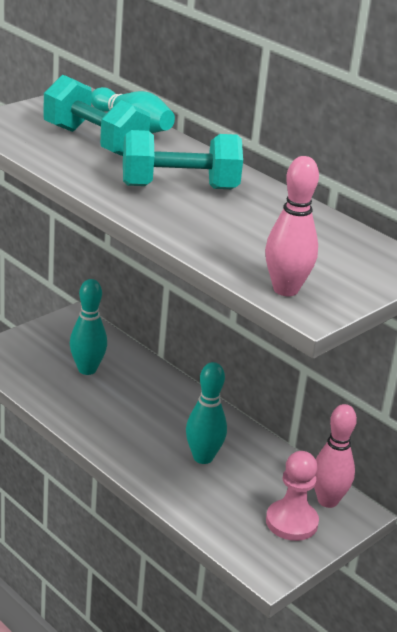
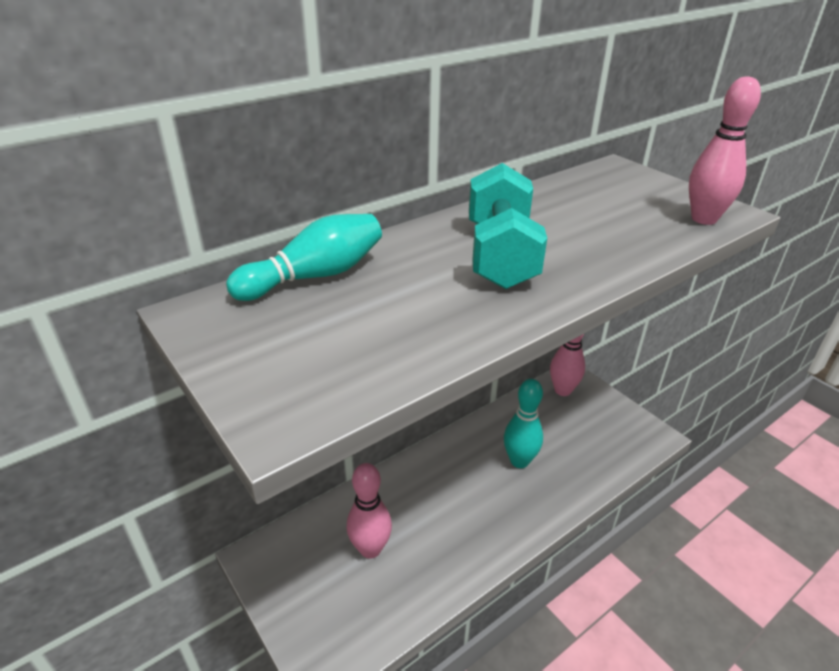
camera: 80 degrees left, 5 degrees up
turquoise dumbbell [43,75,150,156] -> none
turquoise bowling pin [70,279,107,375] -> pink bowling pin [347,463,392,559]
pink pawn [266,451,319,541] -> none

